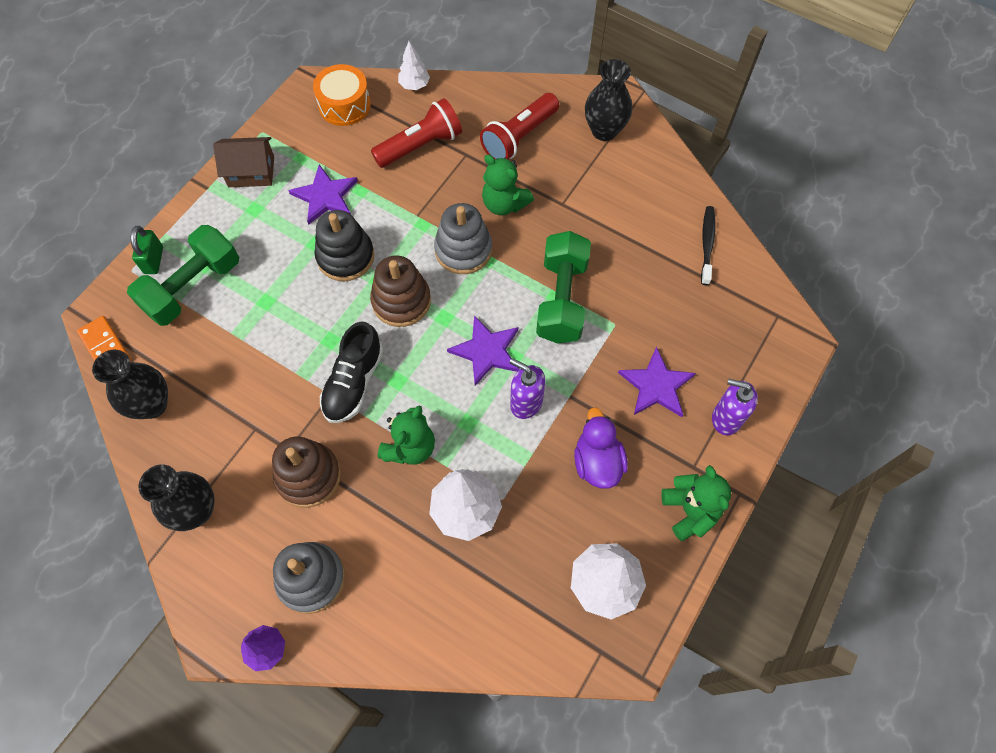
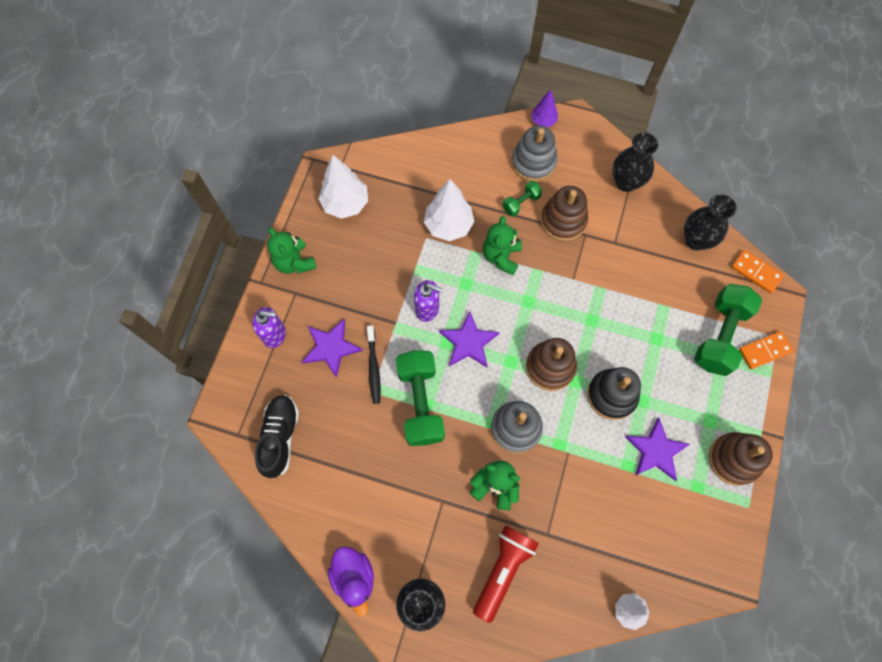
camera: 165 degrees right, 5 degrees up
green padlock [131,226,163,274] -> orange domino [739,331,794,369]
brown house [213,137,274,187] -> brown stacking toy [709,432,773,486]
orange drum [313,64,371,126] -> none
black shoe [320,322,383,423] -> black shoe moved to [255,395,299,479]
red flashlight [371,98,462,168] -> none
purple duck [574,407,628,489] -> purple duck moved to [328,547,374,616]
black toothbrush [701,206,715,285] -> black toothbrush moved to [367,325,381,404]
none -> green dumbbell [503,181,542,217]

